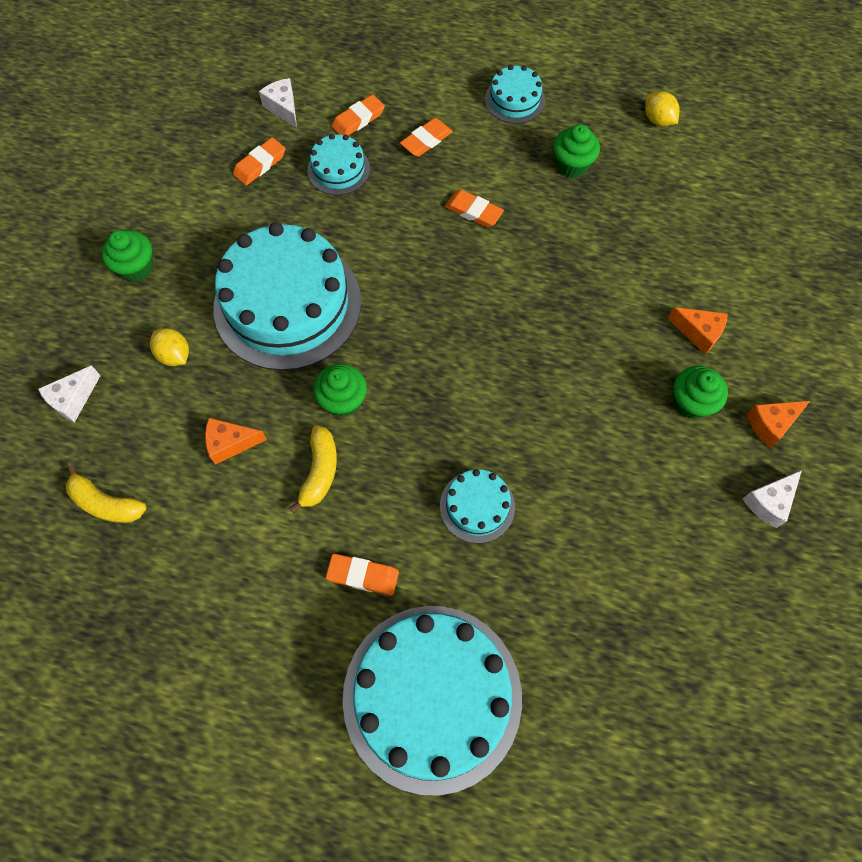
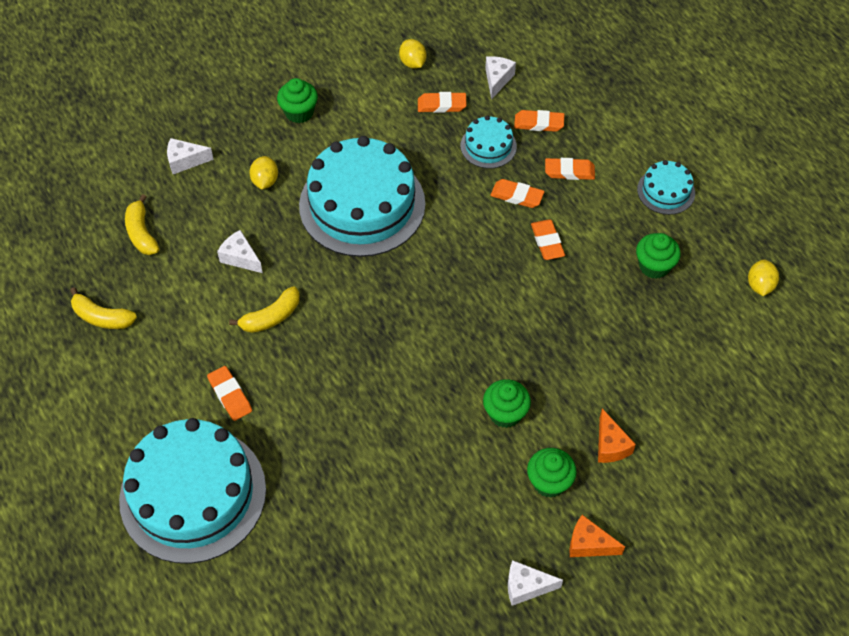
camera: 45 degrees right, 10 degrees down
orange cheese [205,418,267,465] -> white cheese [217,230,263,273]
green cupcake [313,364,367,417] -> green cupcake moved to [483,379,531,428]
turquoise cake [440,469,515,543] -> none
none -> yellow banana [70,287,137,329]
none -> yellow lemon [399,39,426,69]
none -> orange eraser [490,179,544,208]

